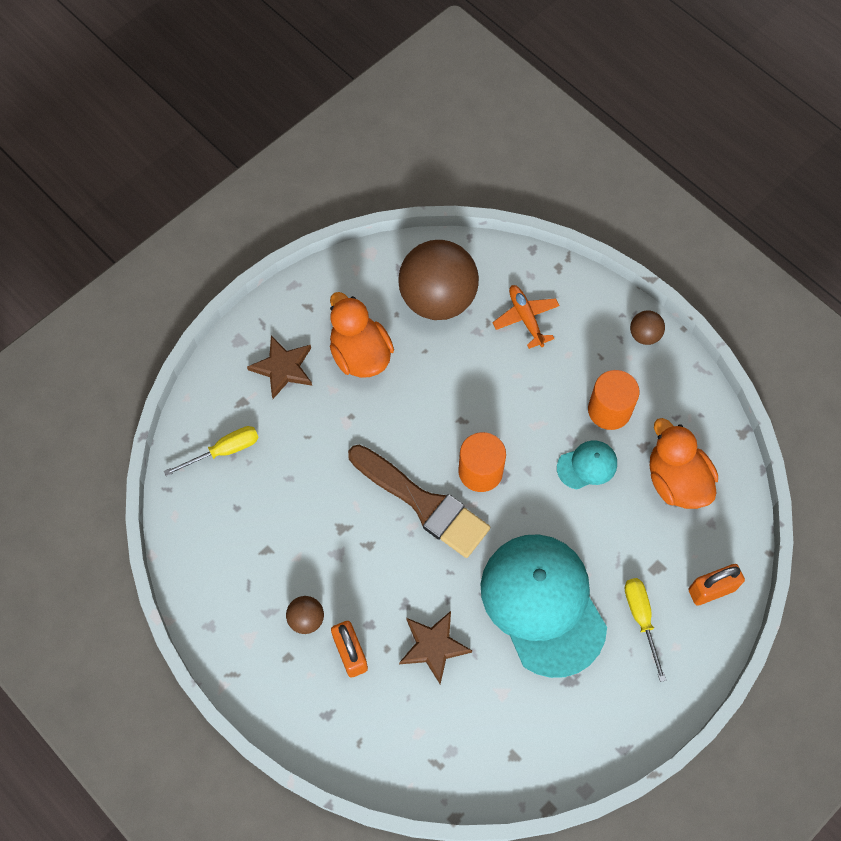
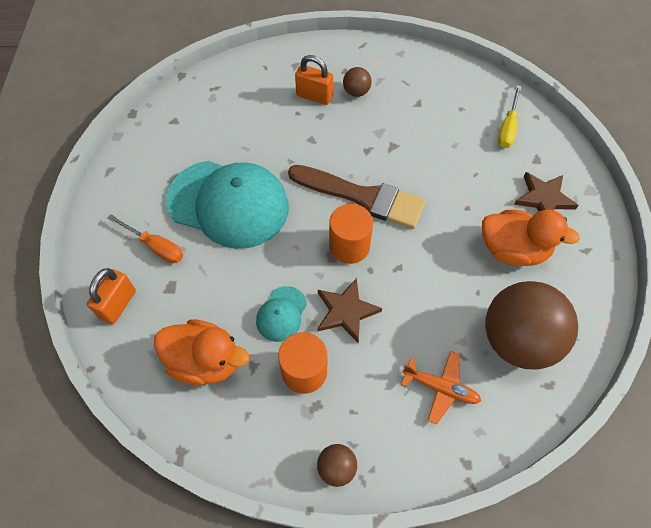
camera: 135 degrees right, 5 degrees down
brown brush [348,445,490,558] -> brown brush turned 150 degrees counterclockwise [288,165,426,229]
brown star [399,611,472,684] -> brown star moved to [318,278,382,343]
yellow screwdriver [625,578,666,682] -> orange screwdriver [108,214,183,263]

